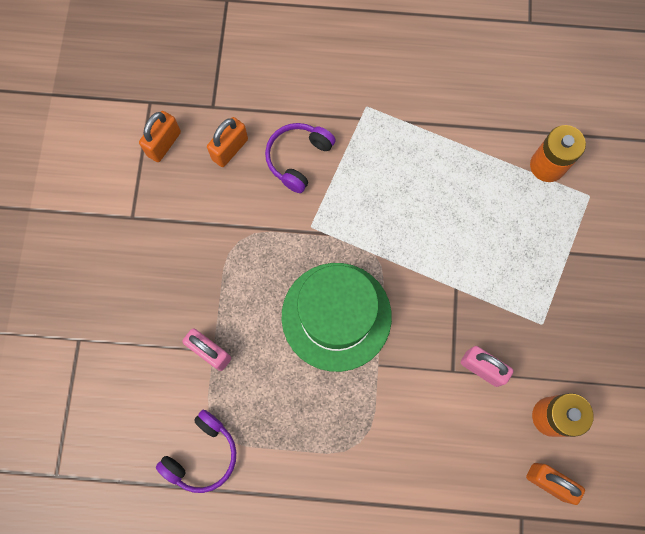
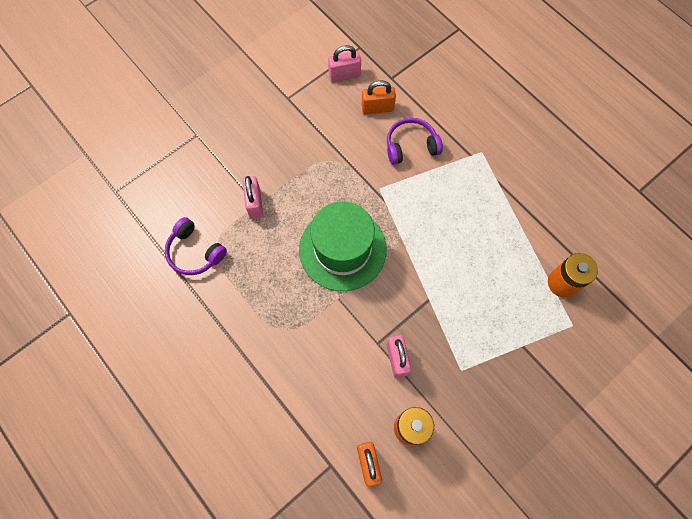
camera: 45 degrees right, 5 degrees down
orange padlock [139,111,181,162] -> pink padlock [328,45,361,82]
purple headphones [156,410,236,493] -> purple headphones turned 45 degrees clockwise [165,217,227,275]

